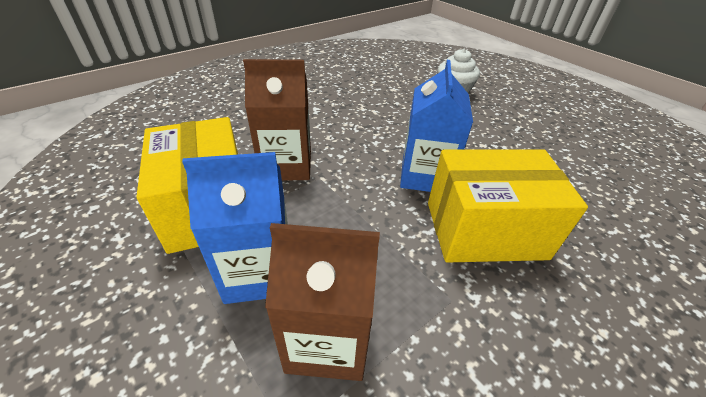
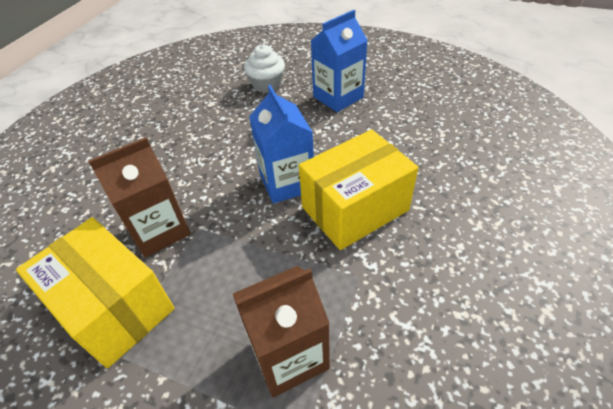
camera: 25 degrees left, 5 degrees up
blue carton [182,152,288,304] -> blue carton moved to [311,10,368,112]

